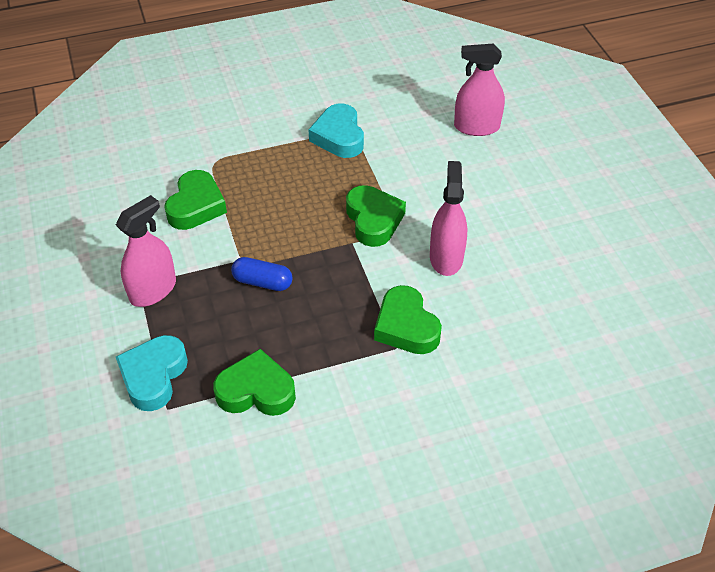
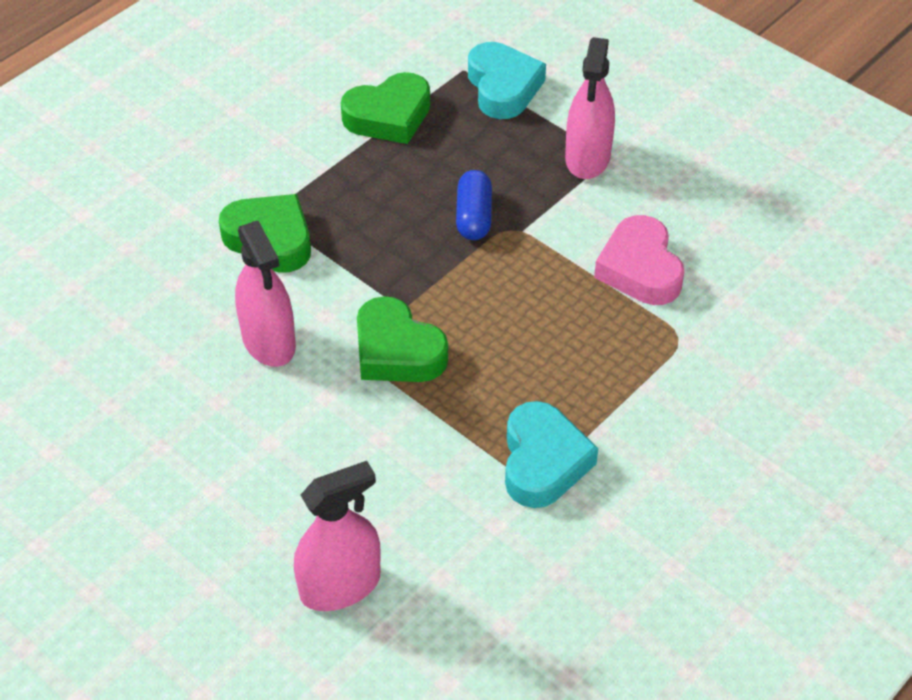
camera: 150 degrees right, 0 degrees up
green heart [164,170,227,230] -> pink heart [594,215,684,305]
blue capsule [231,257,293,291] -> blue capsule turned 75 degrees counterclockwise [456,170,492,240]
turquoise heart [308,104,364,158] -> turquoise heart turned 45 degrees clockwise [505,401,598,508]

